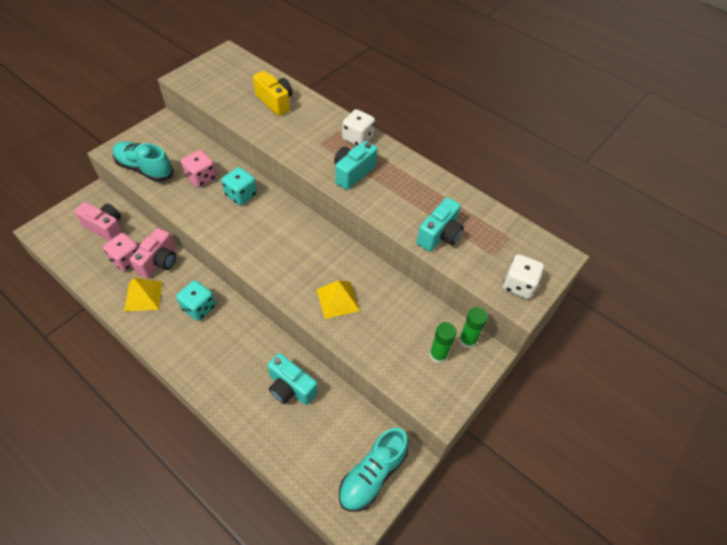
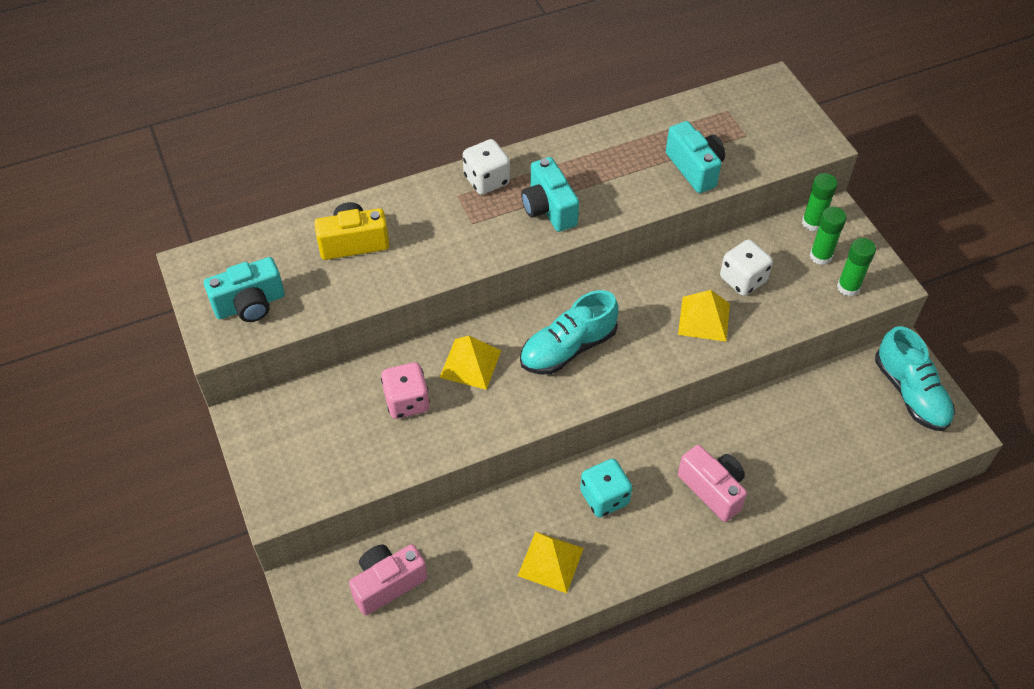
camera: 60 degrees left, 0 degrees up
pink dice [103,233,139,271] -> none
turquoise shoe [113,141,174,182] -> turquoise shoe moved to [520,290,618,375]
pink camera [130,228,176,279] -> pink camera moved to [678,445,747,522]
turquoise dice [221,167,257,205] -> yellow pyramid [439,336,501,390]
turquoise camera [267,353,318,405] -> turquoise camera moved to [204,257,285,322]
white dice [503,254,544,299] -> white dice moved to [720,240,773,296]
none -> green glue stick [837,238,876,296]

